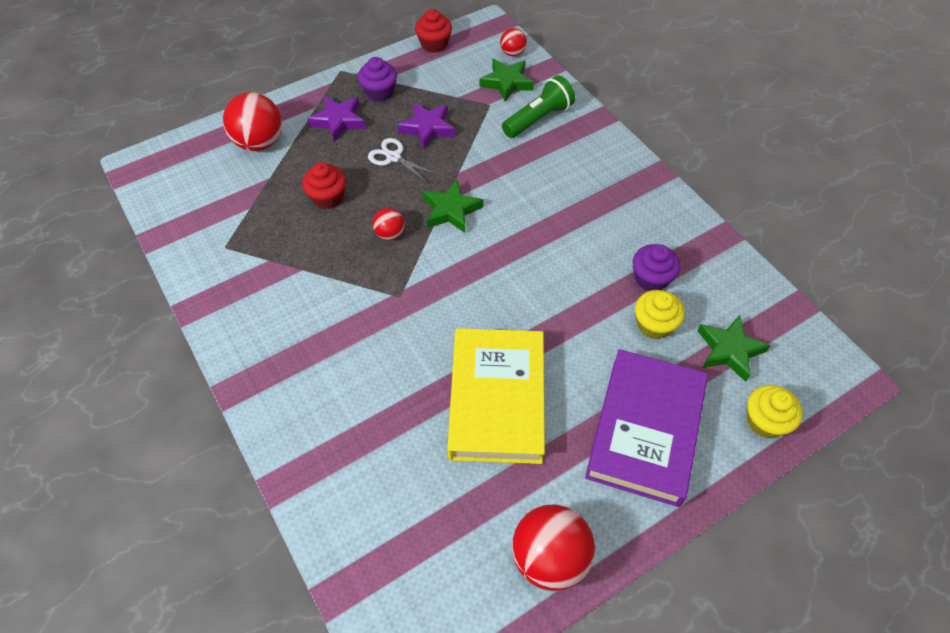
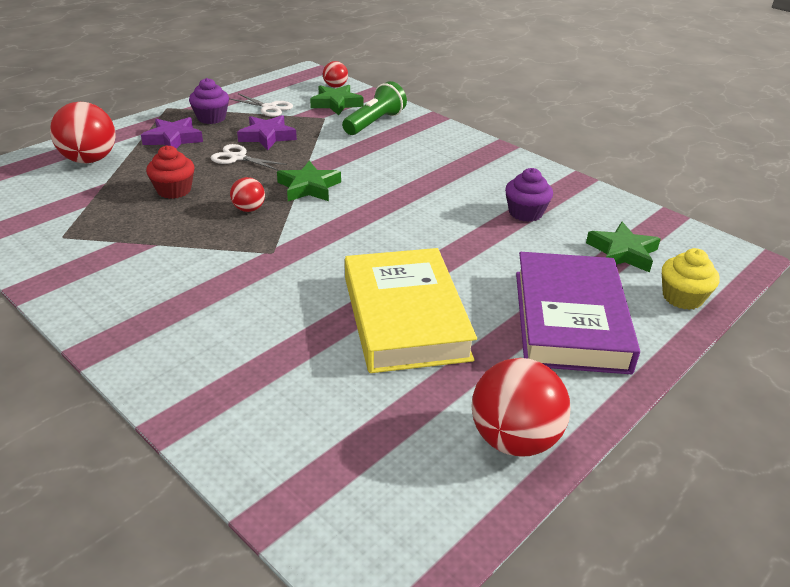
camera: 15 degrees left, 20 degrees down
red cupcake [415,9,452,53] -> none
yellow cupcake [635,290,685,339] -> none
none -> white scissors [230,93,293,117]

